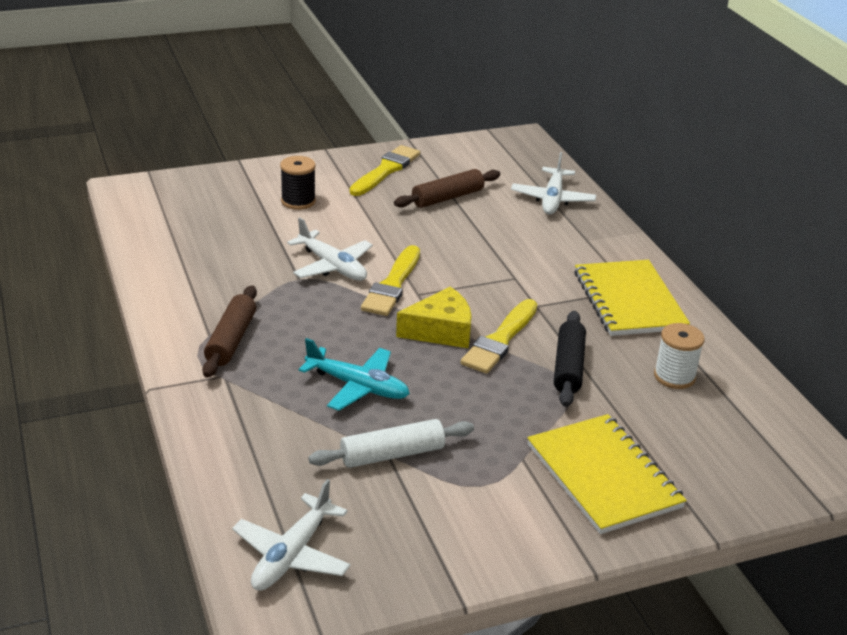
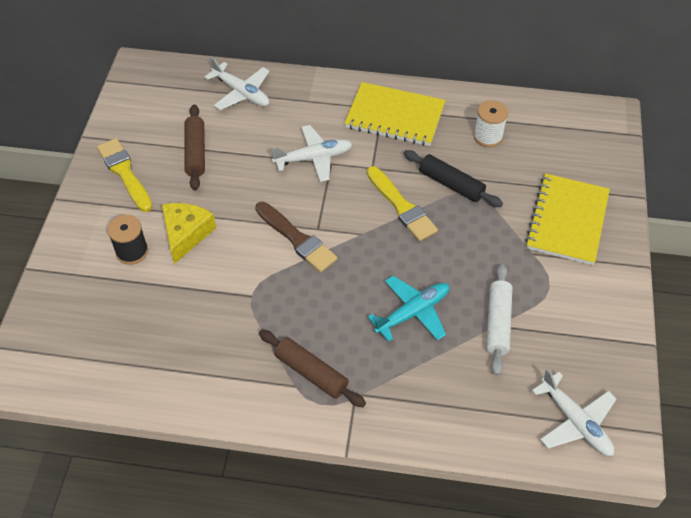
camera: 60 degrees left, 20 degrees up
white plane [287,218,373,281] -> white plane moved to [271,125,352,182]
yellow brush [361,245,420,316] -> brown brush [255,202,337,272]
yellow cheese [396,287,472,348] -> yellow cheese moved to [162,203,216,264]
yellow notebook [527,414,687,534] -> yellow notebook turned 75 degrees counterclockwise [525,173,610,265]

